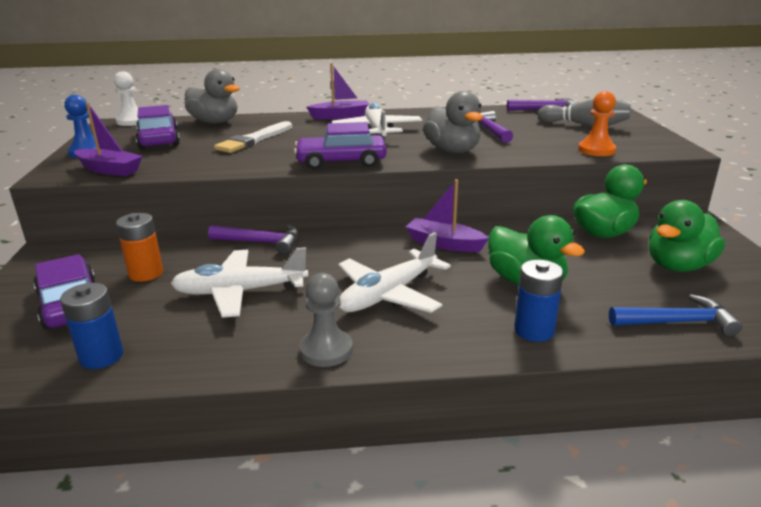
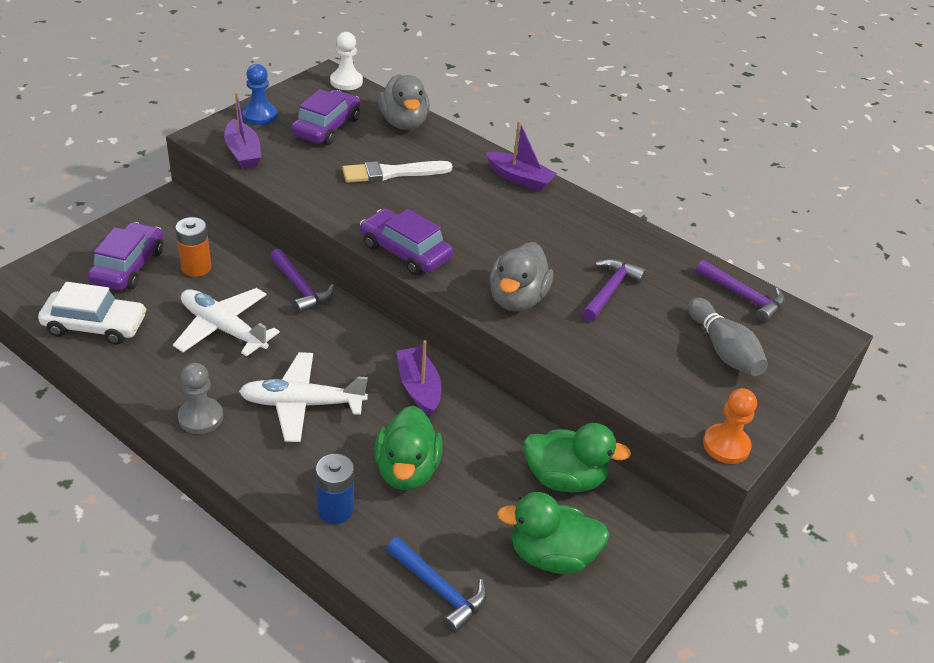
camera: 40 degrees right, 15 degrees up
blue battery [60,283,123,369] -> white car [38,282,146,345]
white plane [332,103,422,141] -> none
orange pawn [578,91,616,156] -> orange pawn moved to [703,388,757,464]

